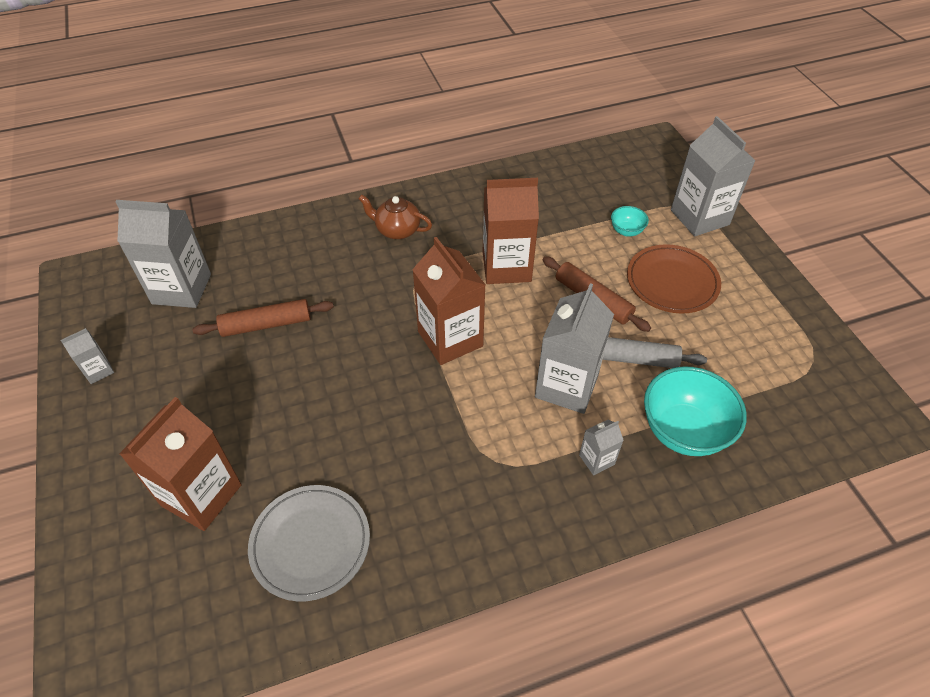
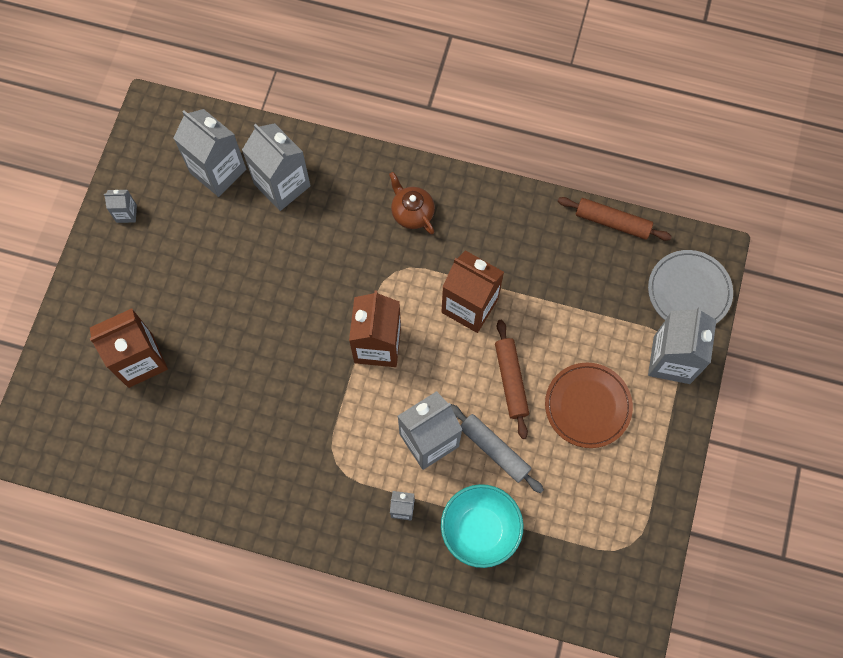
camera: 35 degrees right, 20 degrees up
brown rolling pin [192,299,334,337] -> brown rolling pin moved to [558,197,672,241]
grey plate [248,485,370,601] -> grey plate moved to [648,250,733,324]
turquoise bowl [611,206,649,236] -> none
none -> grey carton [242,123,311,211]

